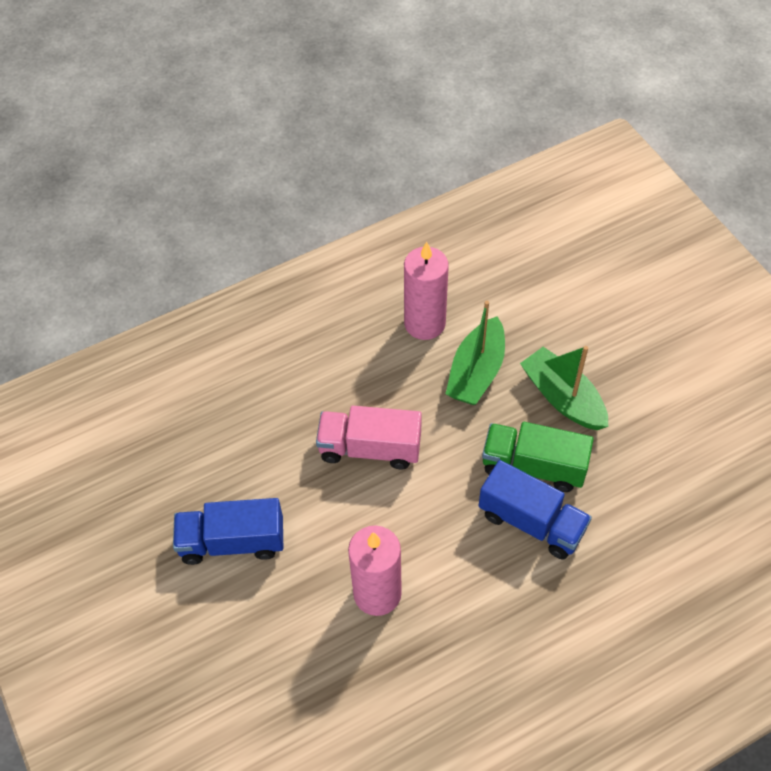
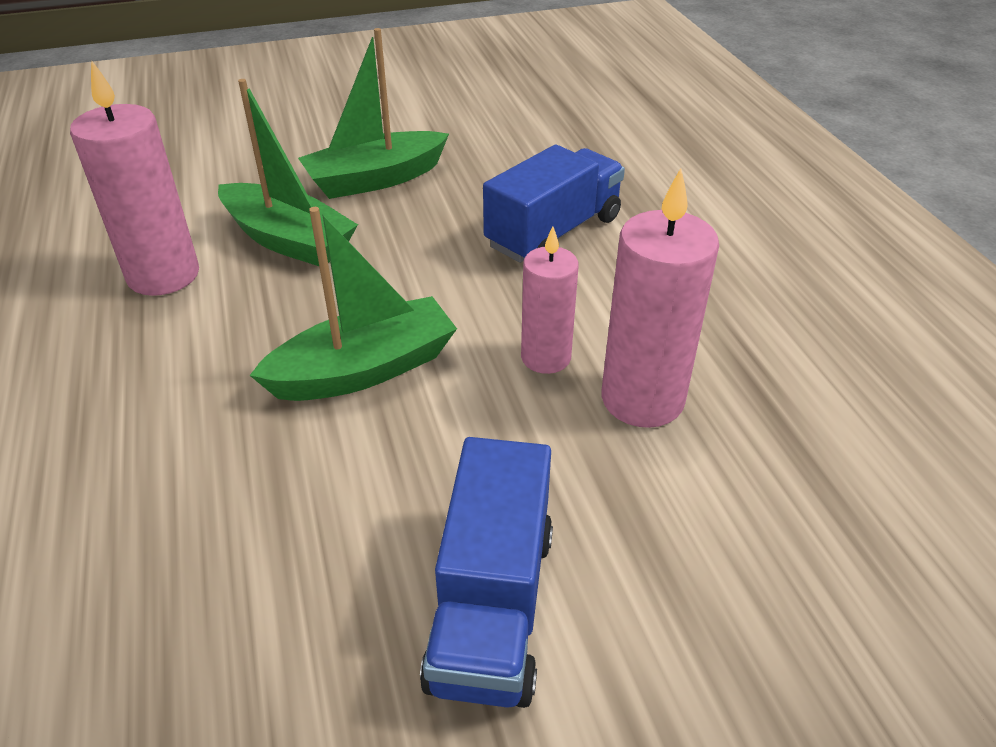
camera: 80 degrees left, 15 degrees down
pink truck [316,406,422,469] -> green boat [249,207,457,401]
green truck [482,422,594,492] -> none
none -> pink candle [521,226,579,374]

